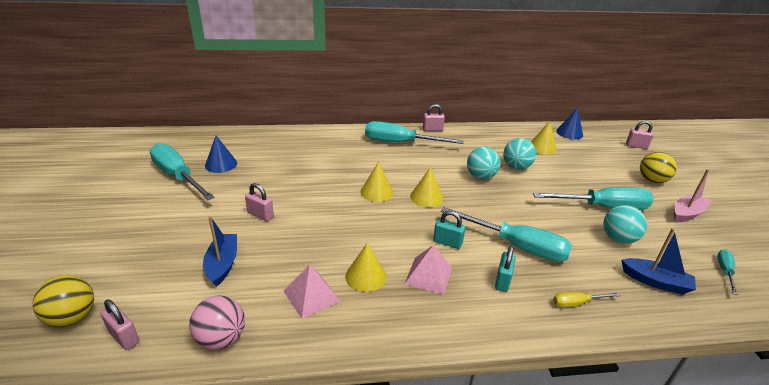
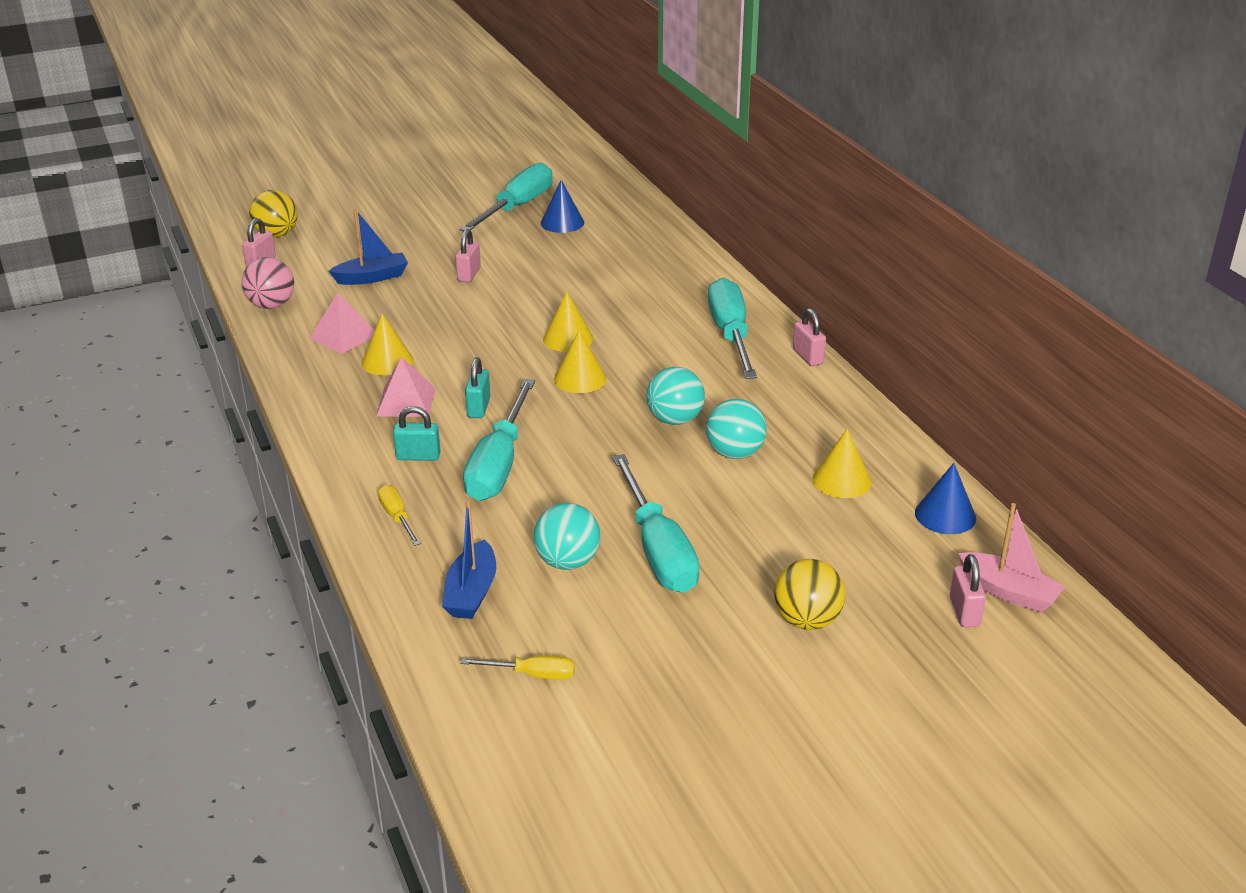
camera: 75 degrees right, 0 degrees up
pink boat [674,169,712,222] -> pink boat moved to [958,503,1066,613]
turquoise screwdriver [717,249,738,295] -> yellow screwdriver [460,656,575,680]

